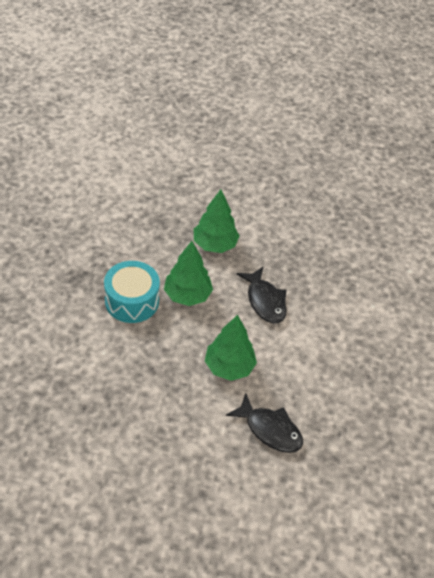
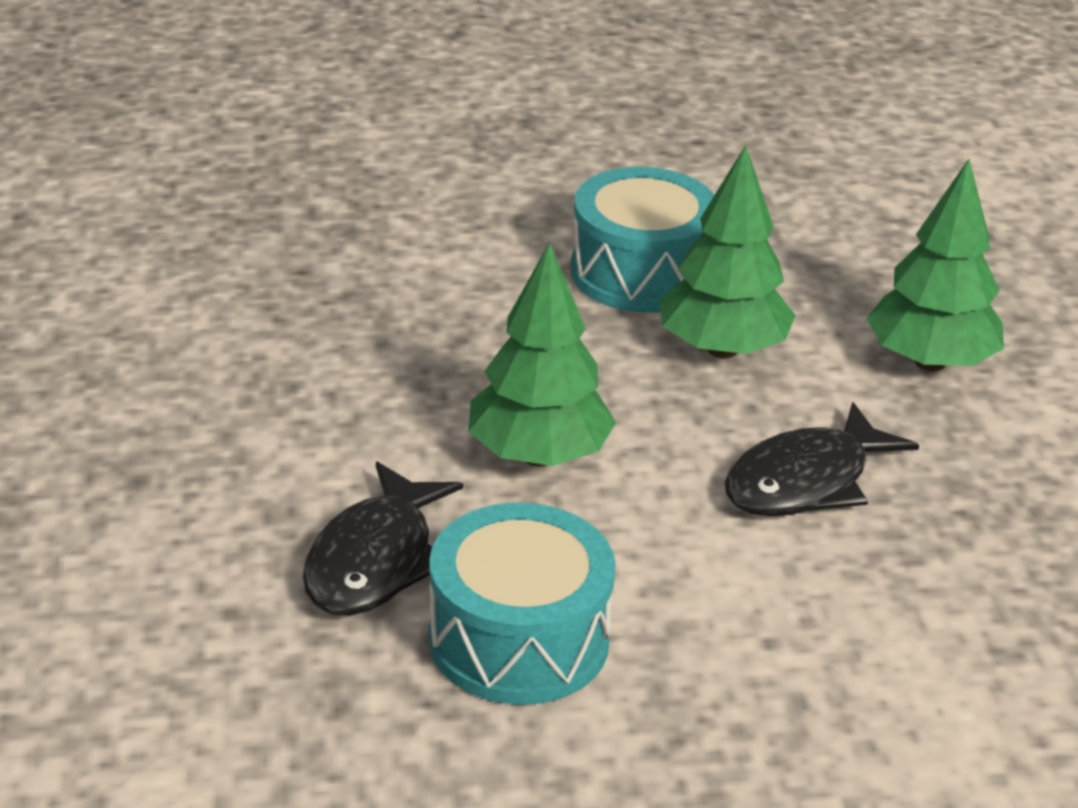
camera: 75 degrees right, 15 degrees down
none -> turquoise drum [429,503,616,705]

